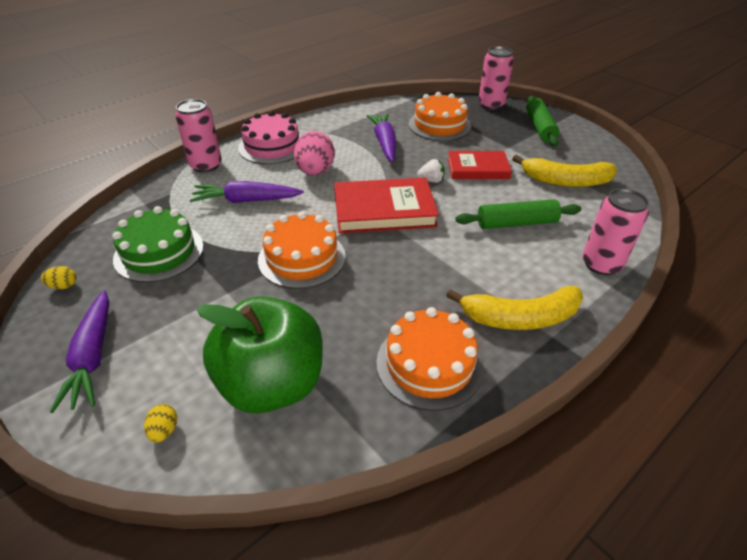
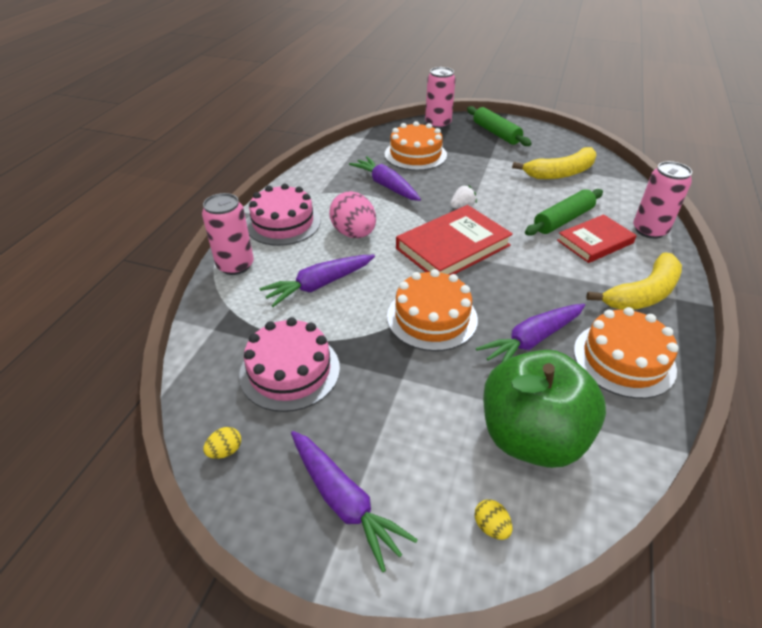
camera: 30 degrees left, 0 degrees up
green cake [112,206,204,283] -> pink cake [239,317,340,412]
red book [448,151,512,179] -> red book moved to [557,214,637,263]
none -> purple carrot [476,304,585,363]

